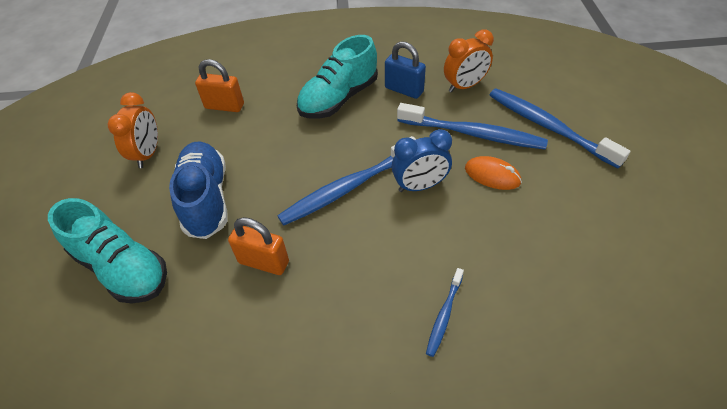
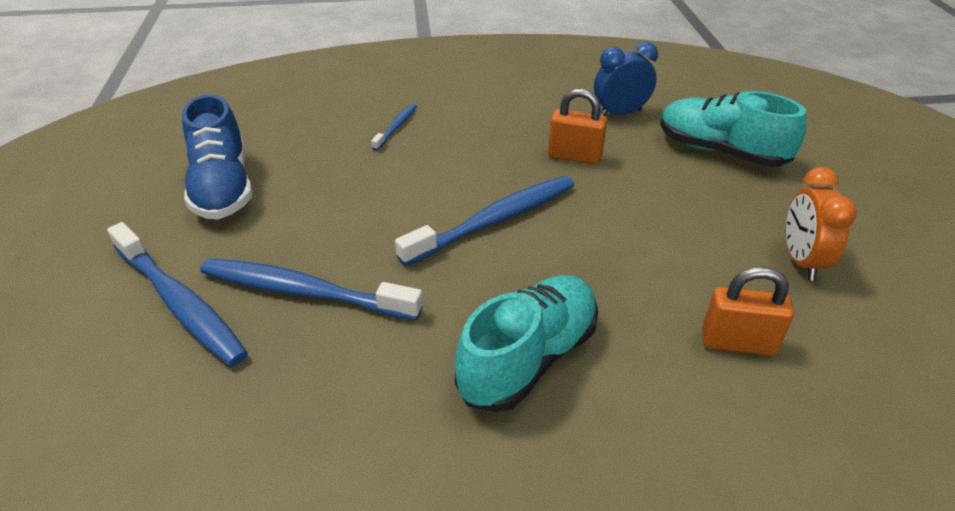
camera: 175 degrees right, 10 degrees down
blue shoe [169,142,228,239] -> blue shoe moved to [182,94,252,220]
blue padlock [385,41,426,99] -> none
blue clock [392,129,452,192] -> blue clock moved to [594,42,658,116]
orange clock [444,29,494,93] -> none
orange mouse [465,156,522,190] -> none

